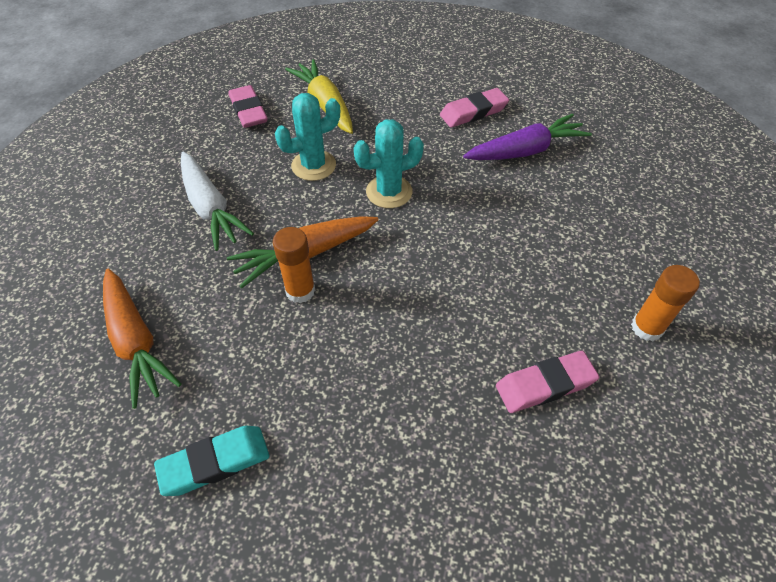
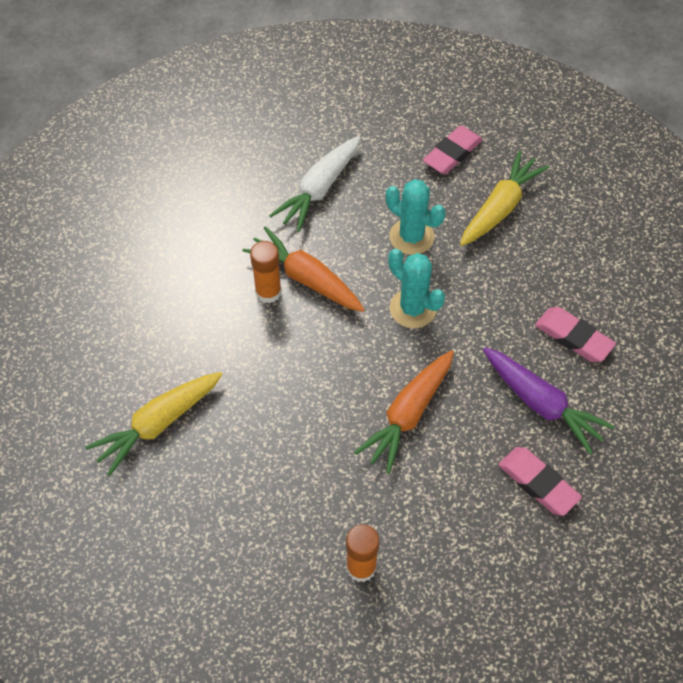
camera: 65 degrees right, 5 degrees up
orange carrot [103,269,181,409] -> orange carrot moved to [354,350,454,474]
turquoise eraser [154,426,269,496] -> none
pink eraser [496,351,599,413] -> pink eraser moved to [498,447,582,516]
none -> yellow carrot [85,372,223,476]

